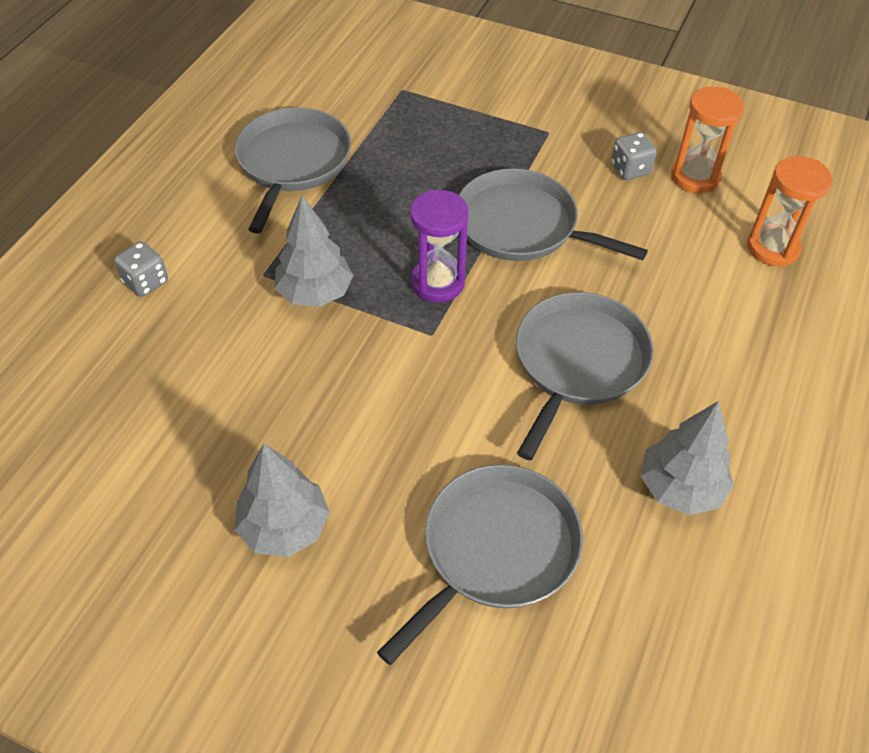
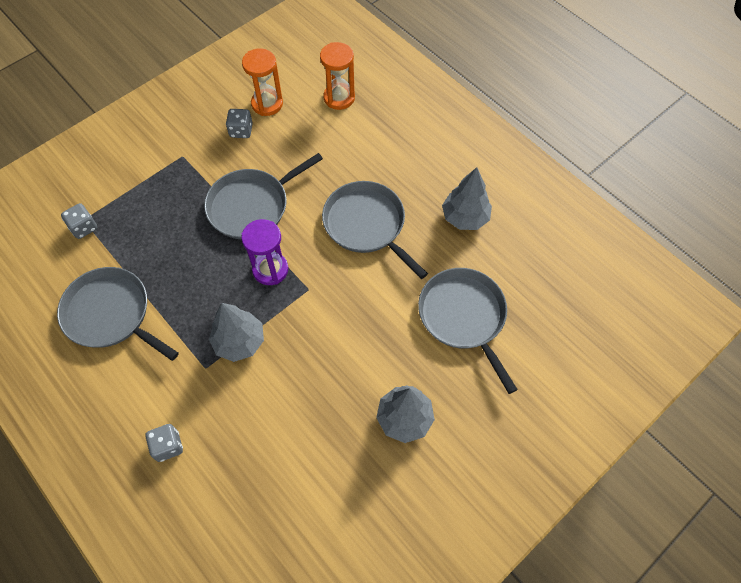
camera: 65 degrees left, 10 degrees up
none -> grey dice [61,203,97,239]

